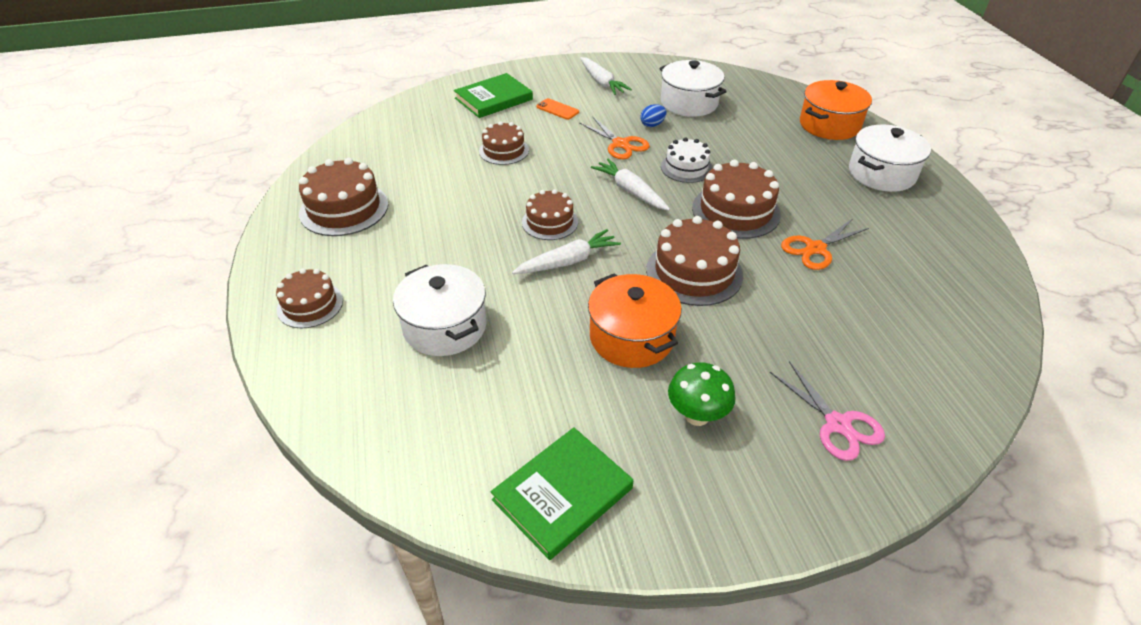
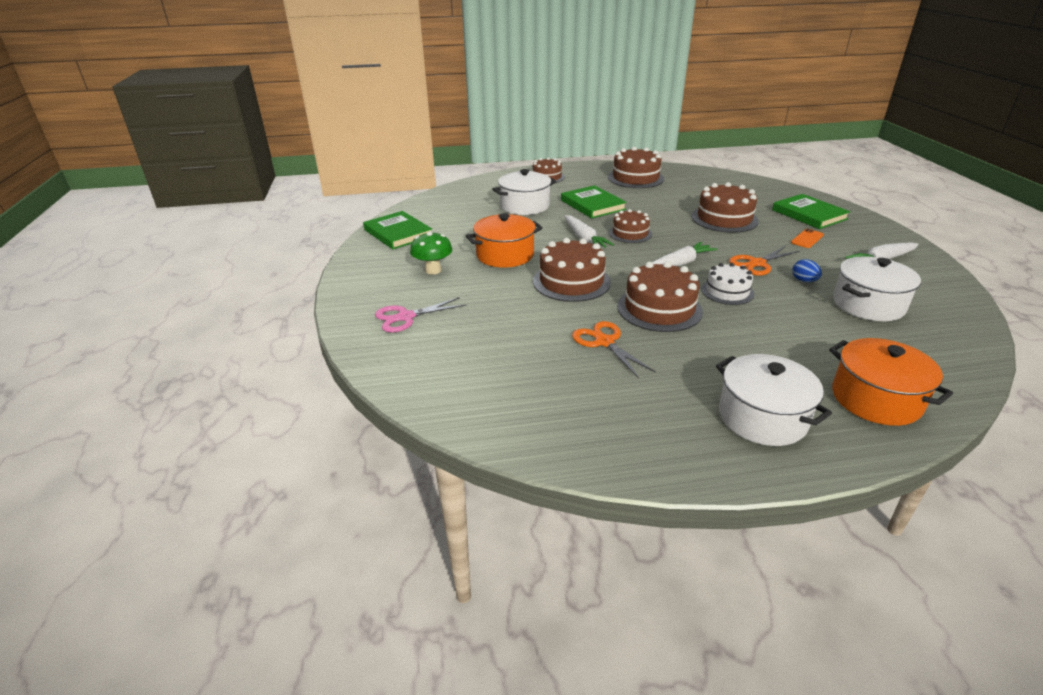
camera: 95 degrees right, 10 degrees down
brown cake [479,121,529,165] -> brown cake [691,182,759,233], size x1.57
none -> green book [561,185,627,218]

